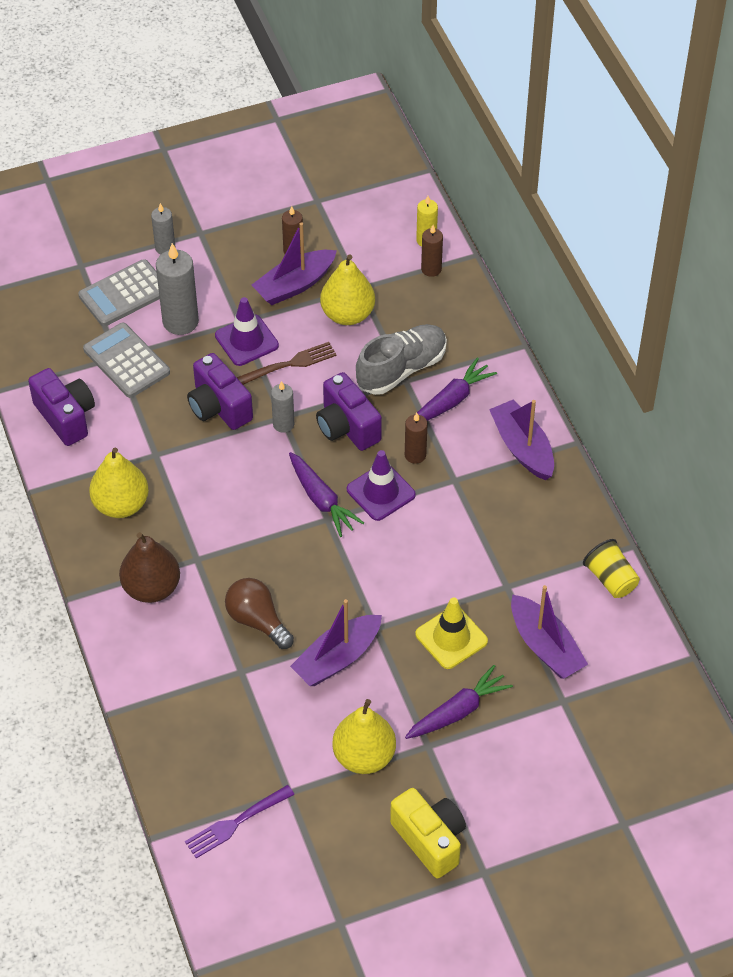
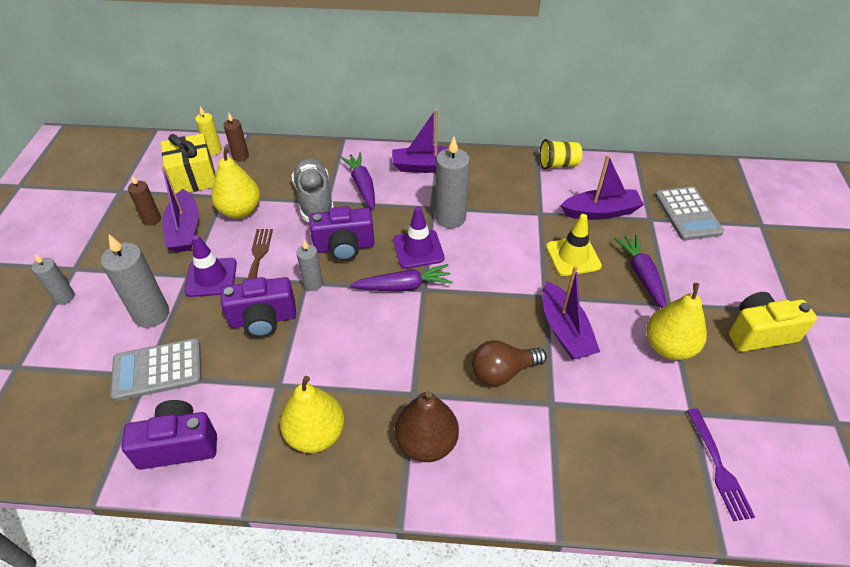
camera: 65 degrees left, 5 degrees down
grey calculator [78,259,160,326] -> grey calculator moved to [655,187,724,240]
brown candle [405,413,428,464] -> none
none -> yellow gift [161,133,215,194]
none -> grey candle [435,137,470,228]

